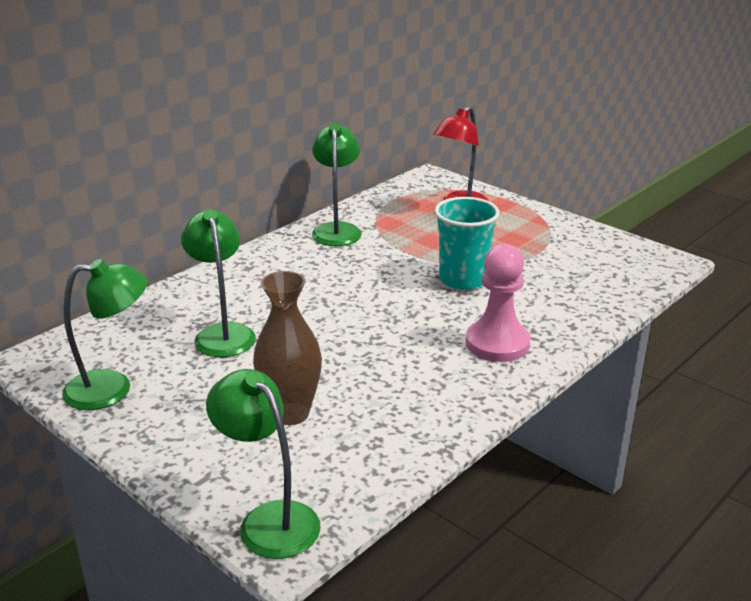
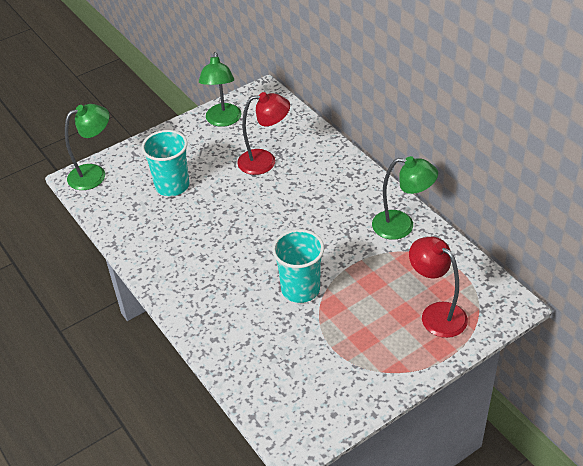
camera: 105 degrees right, 15 degrees up
green lamp [181,209,256,357] -> red lamp [237,92,290,175]
brown vase [253,271,322,425] -> turquoise cup [141,130,189,196]
pink pawn [466,244,530,362] -> none

